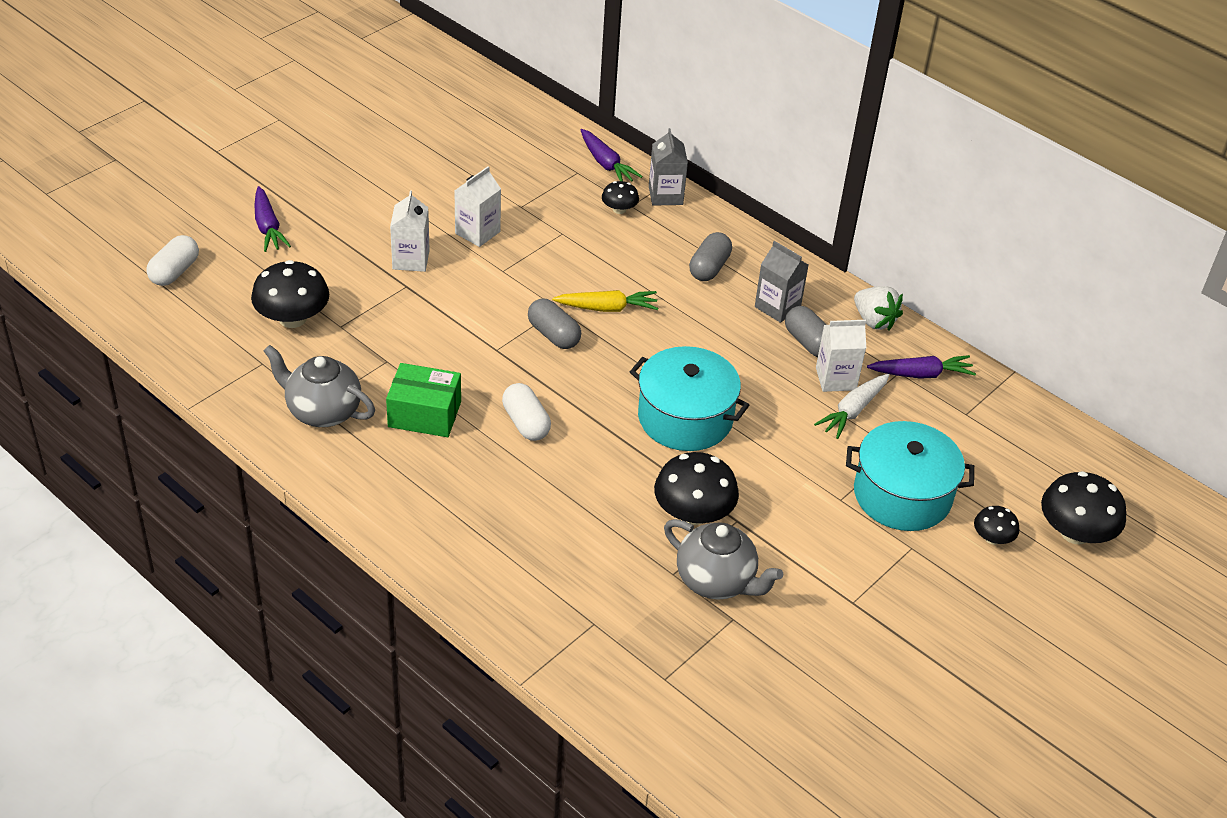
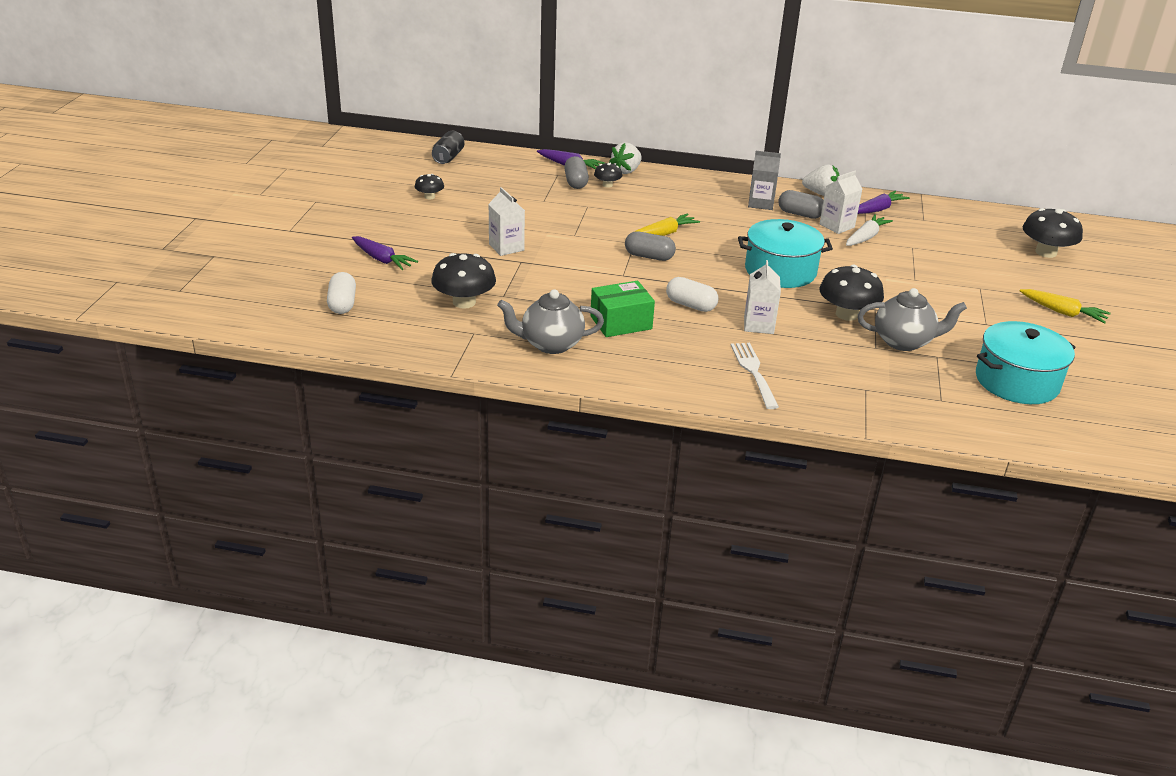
camera: 30 degrees left, 10 degrees down
white carton [454,166,501,247] -> white carton moved to [744,260,781,334]
grey carton [649,128,688,206] -> white strawberry [609,142,642,174]
grey capsule [689,232,732,281] -> grey capsule moved to [564,156,589,189]
white carrot [814,374,889,439] -> white carrot turned 150 degrees counterclockwise [846,214,893,246]
turquoise pot [846,421,975,531] -> turquoise pot moved to [976,321,1076,404]
black mushroom [974,506,1019,545] -> black mushroom moved to [415,174,444,200]
none -> black can [432,131,465,164]
none -> white fork [731,343,779,409]
none -> yellow carrot [1020,289,1111,324]

